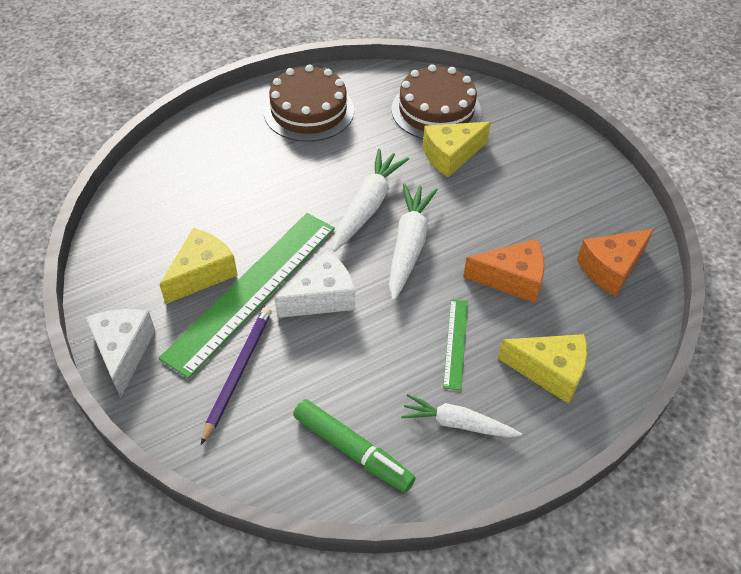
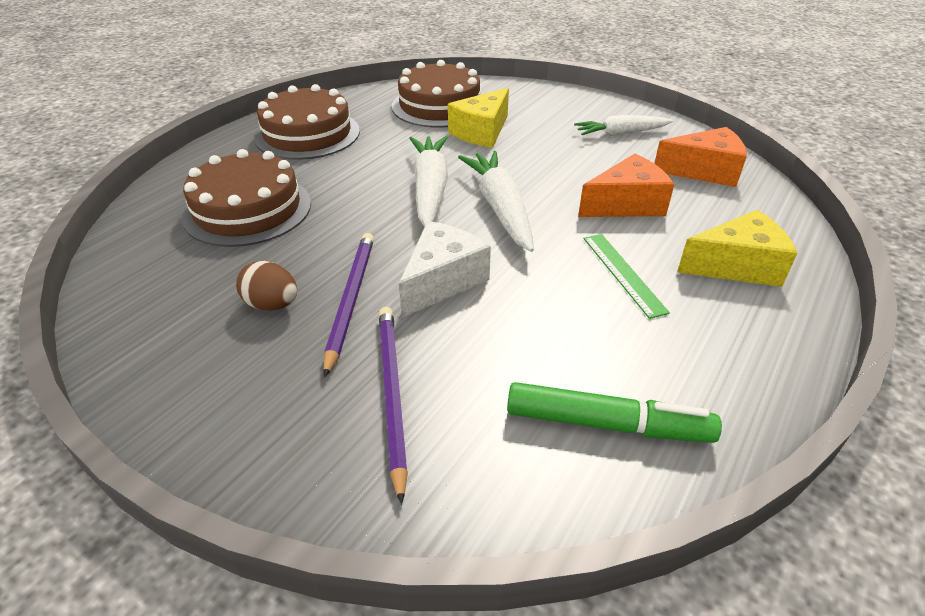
camera: 25 degrees left, 10 degrees down
white cheese [85,309,156,398] -> none
green ruler [159,213,335,379] -> purple pencil [323,233,374,378]
yellow cheese [159,228,238,304] -> brown egg [236,261,297,311]
white carrot [401,394,522,437] -> white carrot moved to [574,115,673,136]
orange cheese [577,229,654,296] -> orange cheese turned 120 degrees counterclockwise [654,127,747,187]
none -> brown cake [182,149,311,247]

